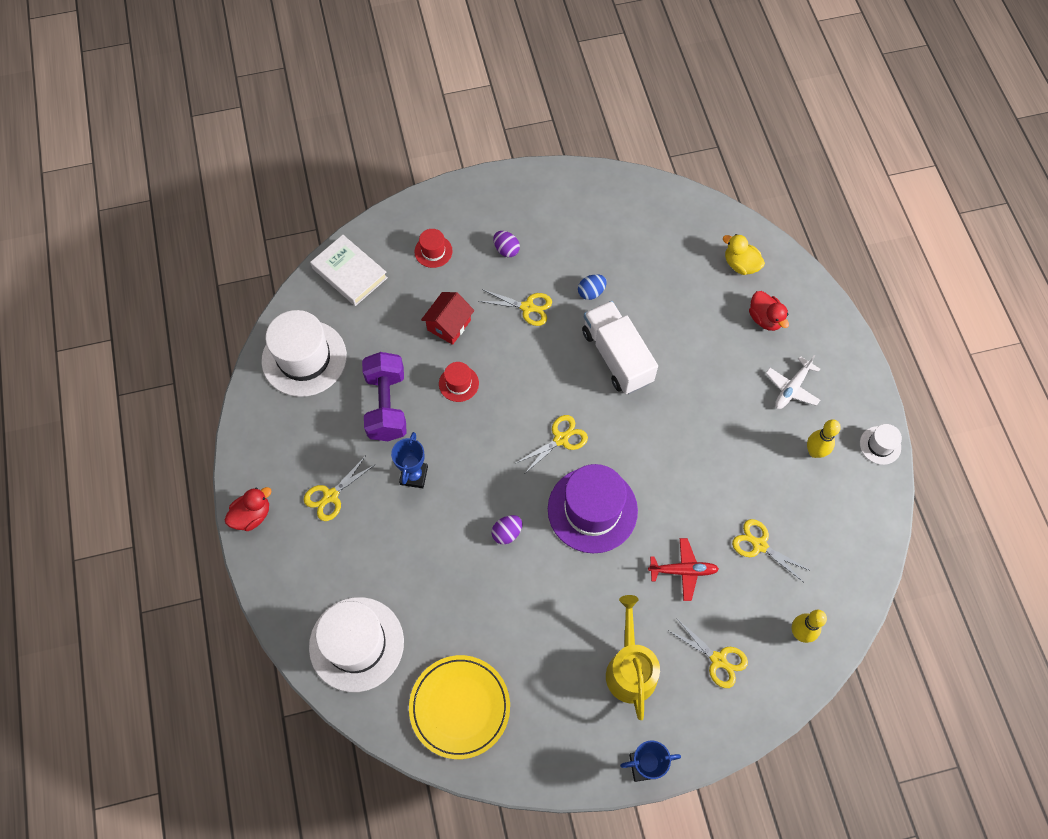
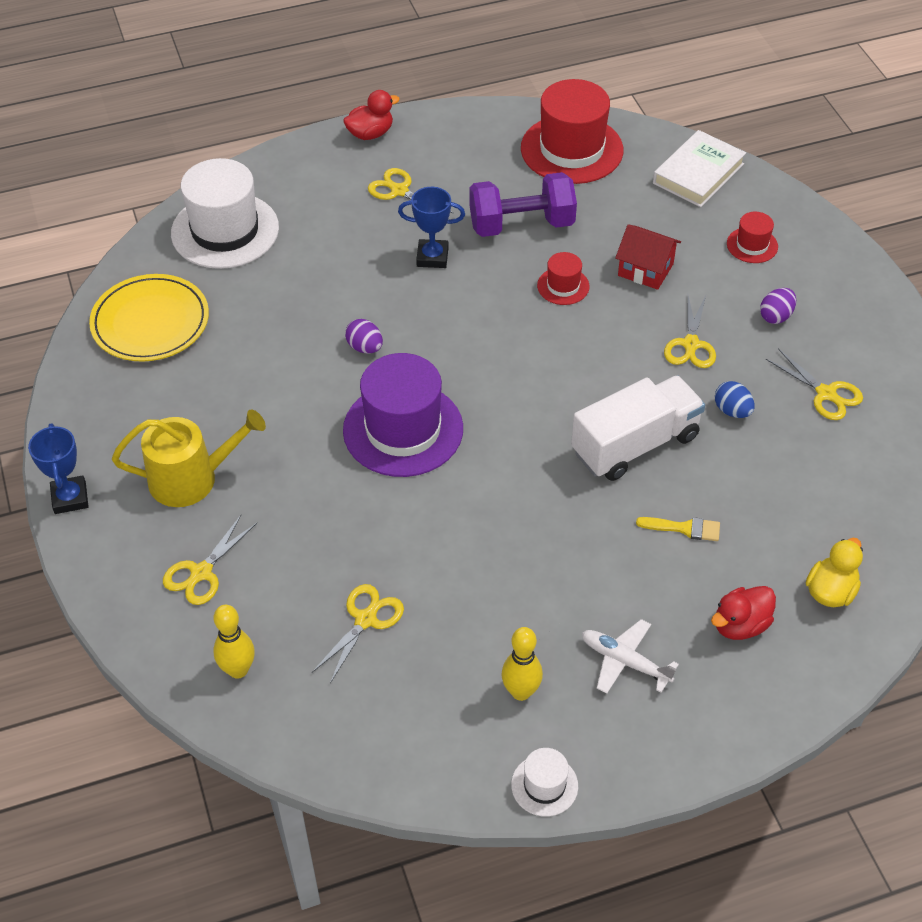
camera: 85 degrees right, 15 degrees down
red duck [225,487,272,531] -> red duck turned 75 degrees counterclockwise [343,90,400,140]
white hat [261,310,347,397] -> red hat [521,79,623,184]
yellow scissors [516,415,588,474] -> yellow scissors moved to [766,348,863,420]
red plane [648,538,719,601] -> none
none -> yellow brush [636,517,720,541]

